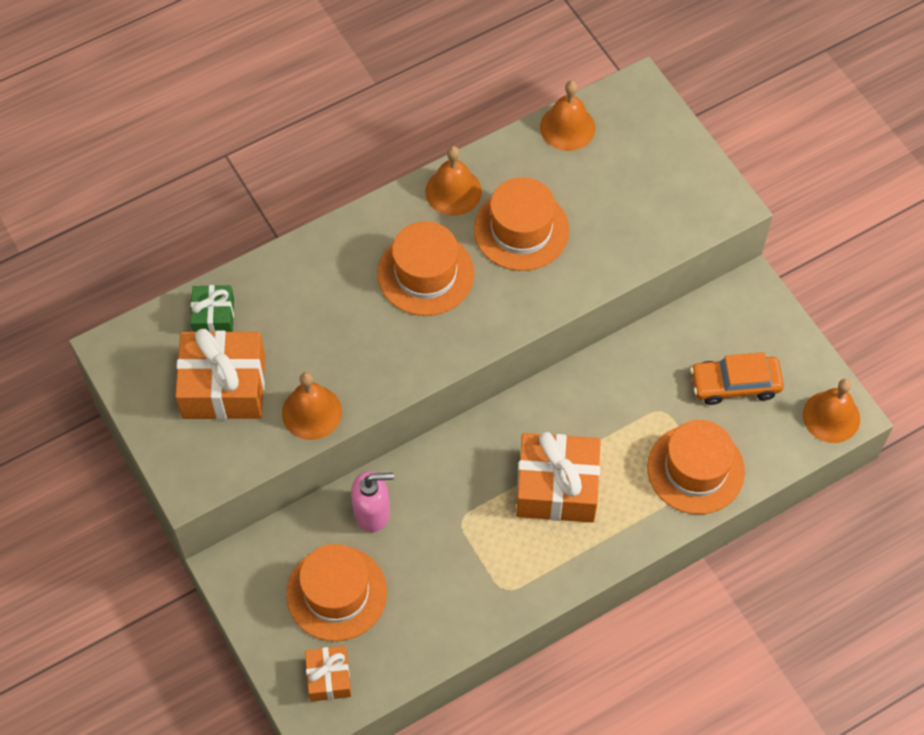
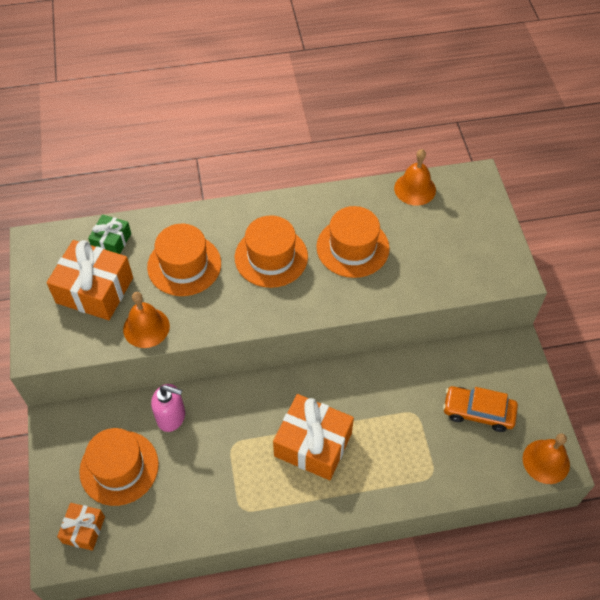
camera: 20 degrees right, 5 degrees down
orange bell [425,146,482,216] -> none
orange hat [647,420,745,514] -> orange hat moved to [147,224,221,296]

